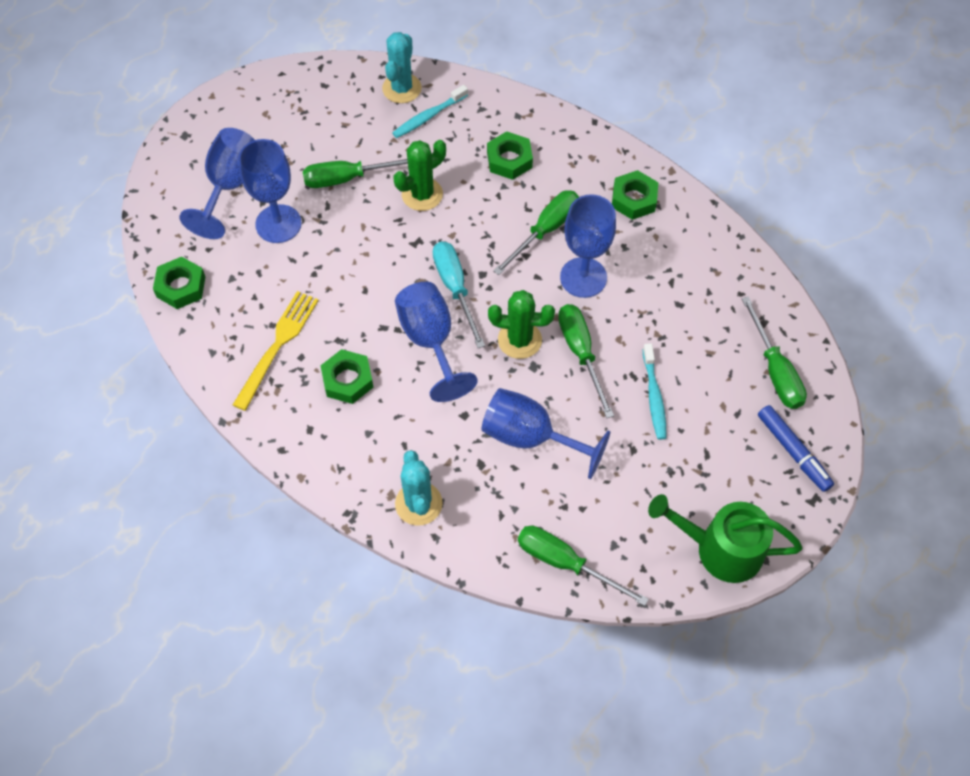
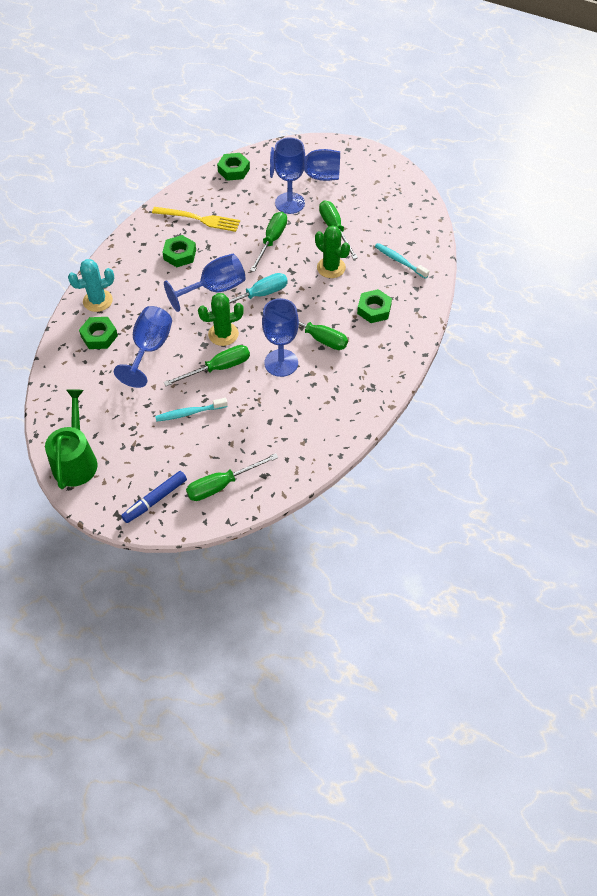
camera: 80 degrees right, 5 degrees down
turquoise cactus [382,32,422,103] -> none
green cactus [488,290,555,359] -> green cactus turned 75 degrees clockwise [198,293,244,346]
green screwdriver [518,526,649,606] -> green screwdriver moved to [250,212,287,272]
green nut [612,170,658,220] -> green nut moved to [79,317,118,349]

